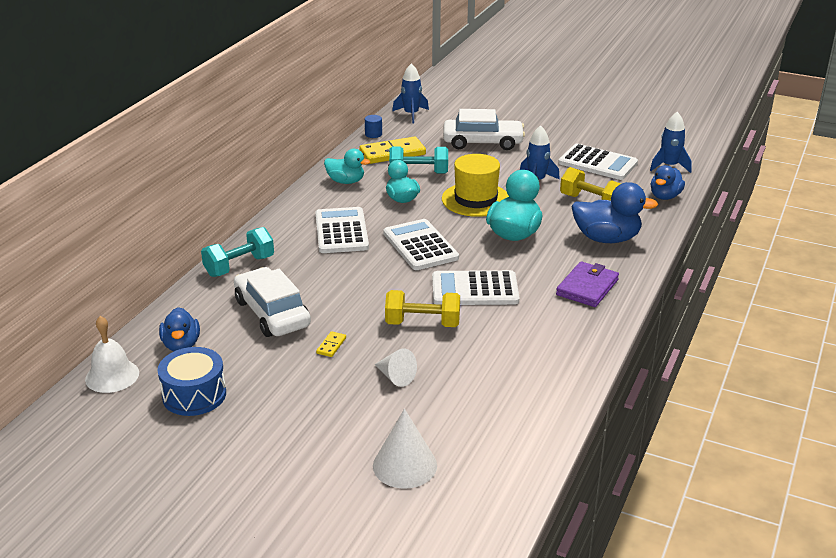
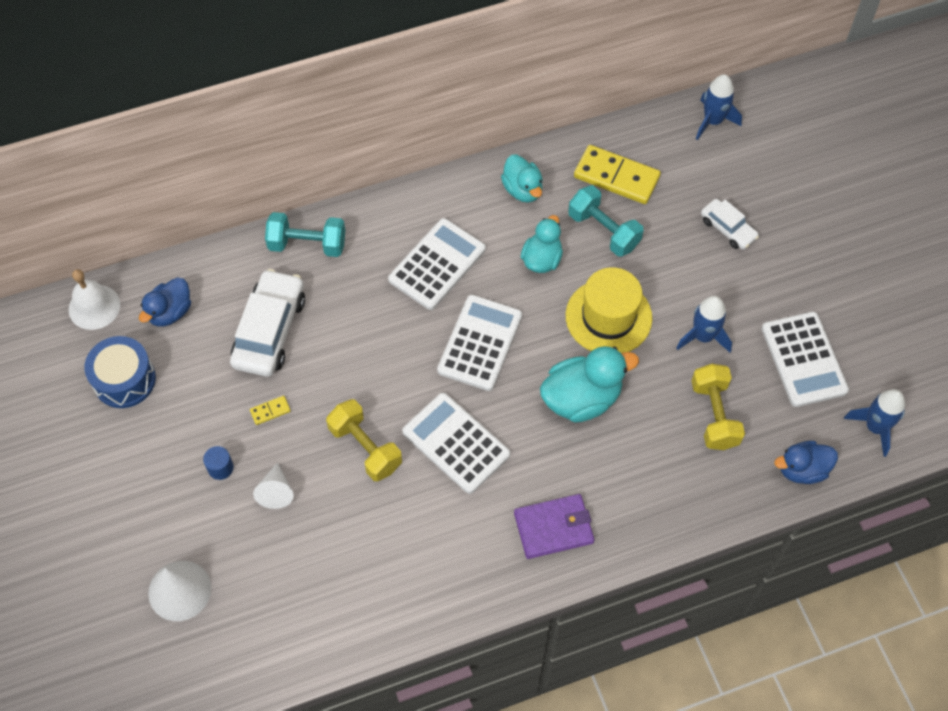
camera: 45 degrees right, 30 degrees up
blue cylinder [365,115,382,138] -> blue cylinder moved to [203,446,234,480]
white car [443,109,525,150] -> white car [701,199,759,250], size x0.56
blue duck [571,182,658,243] -> none

